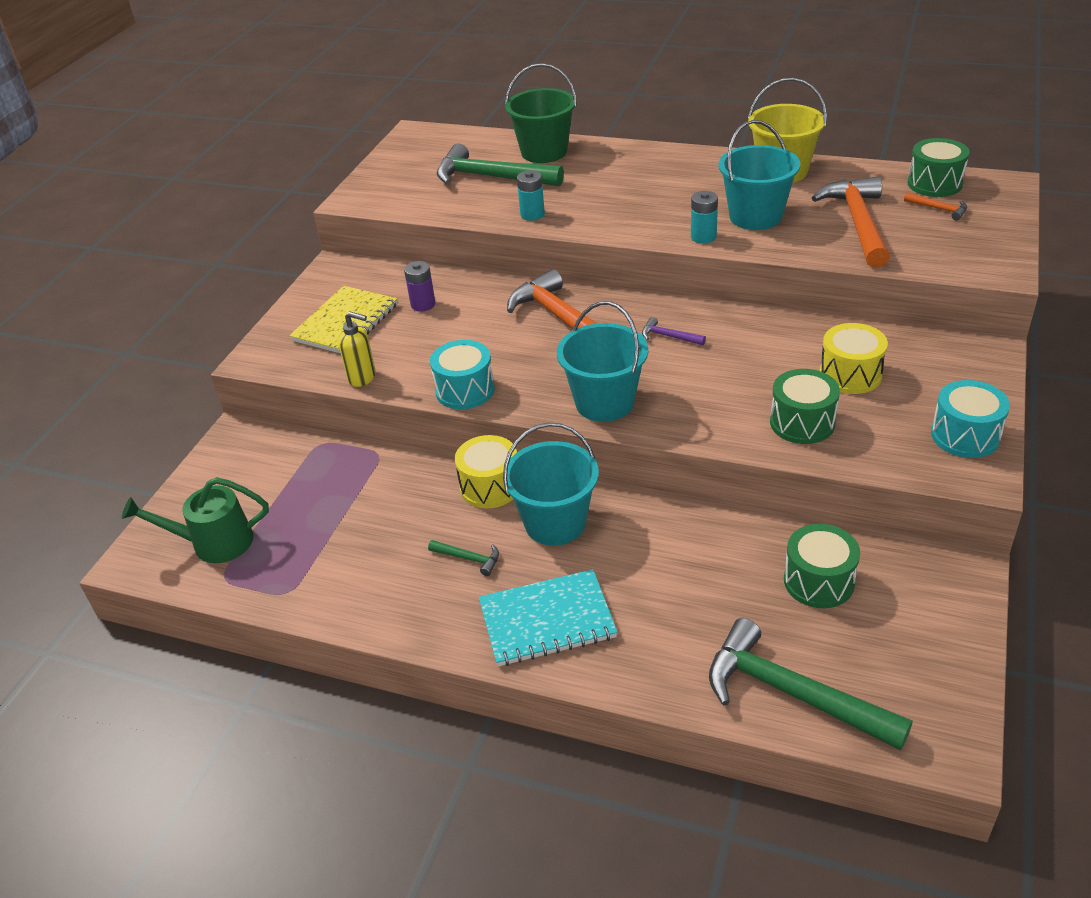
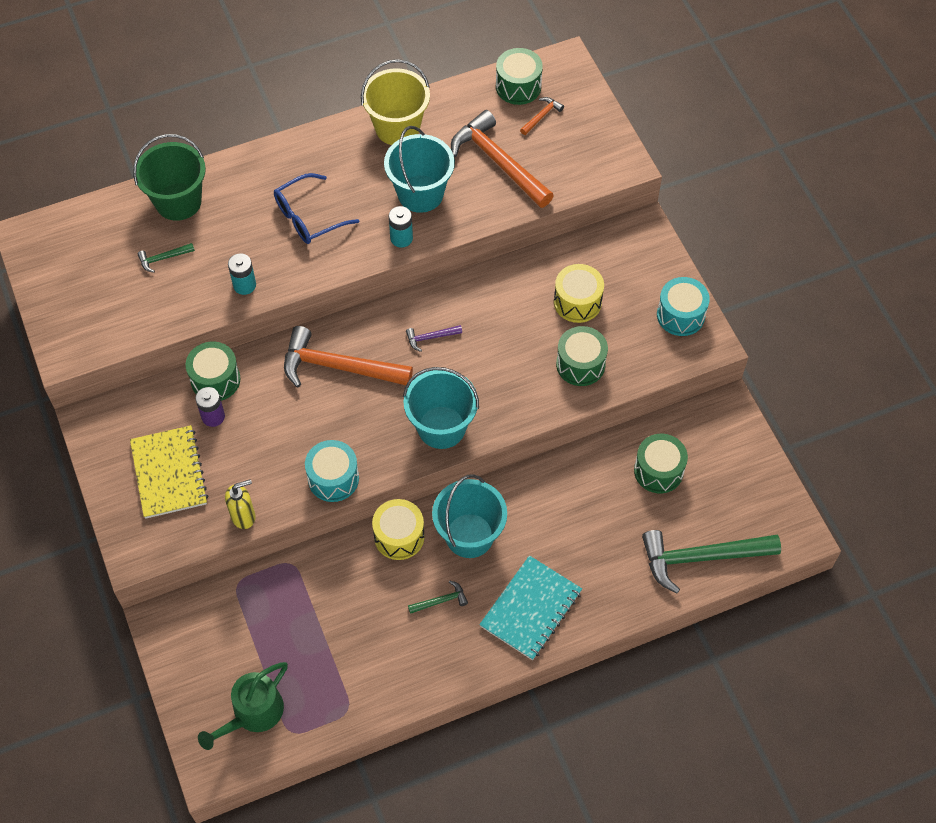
camera: 45 degrees left, 20 degrees up
green hammer [437,143,564,186] -> green hammer [138,243,195,273], size x0.43
orange hammer [904,192,967,220] -> orange hammer turned 45 degrees counterclockwise [520,97,564,135]
none -> green drum [186,342,241,401]
none -> blue glasses [274,173,359,244]

